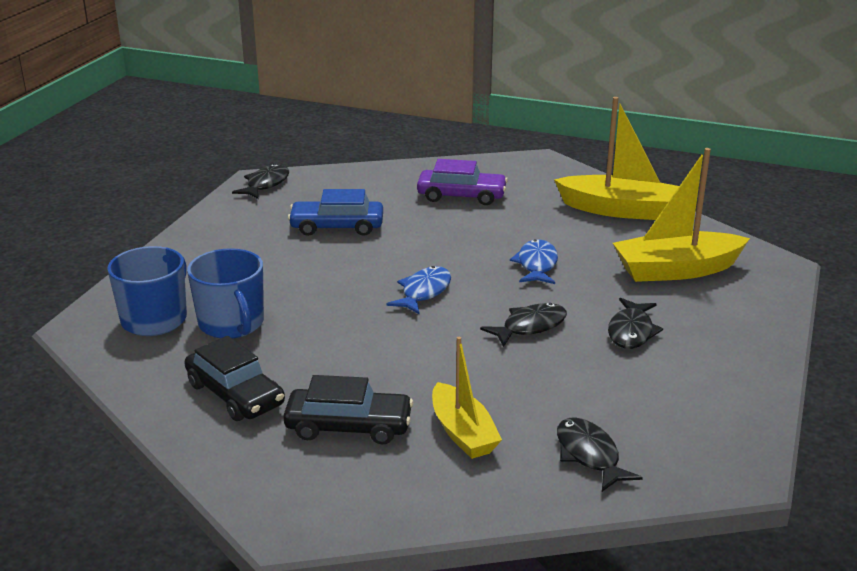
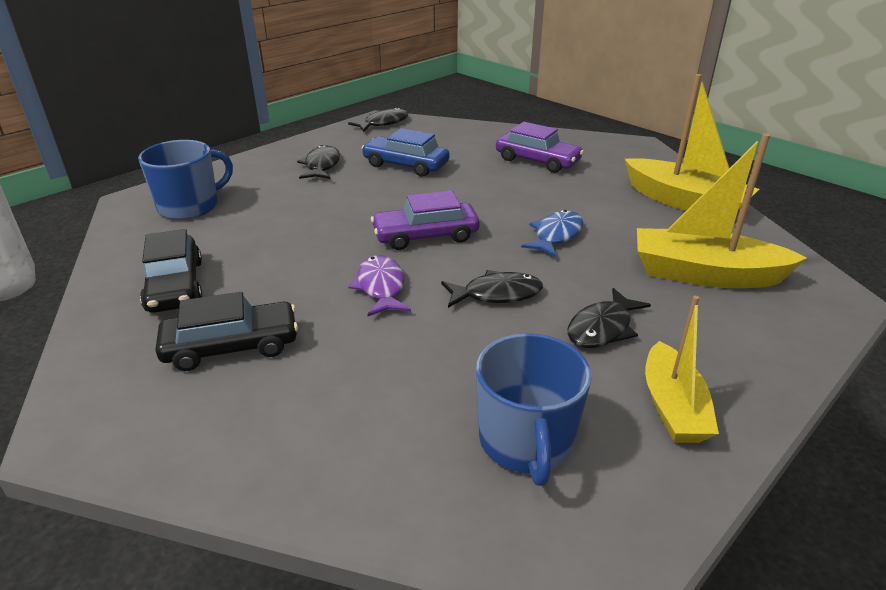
camera: 25 degrees right, 5 degrees up
blue mug [187,248,264,338] -> blue mug moved to [476,333,592,486]
black car [283,375,413,444] -> black car turned 45 degrees counterclockwise [155,292,298,371]
blue fish [386,266,451,314] -> purple car [371,190,480,250]
yellow boat [432,337,502,459] -> yellow boat moved to [645,296,719,443]
black fish [557,417,643,492] -> black fish moved to [297,145,340,179]
none -> purple fish [348,255,411,316]

